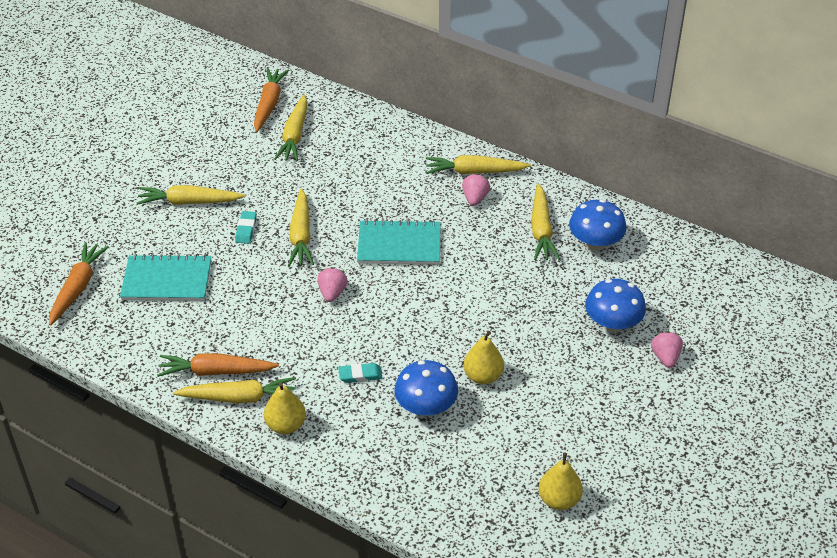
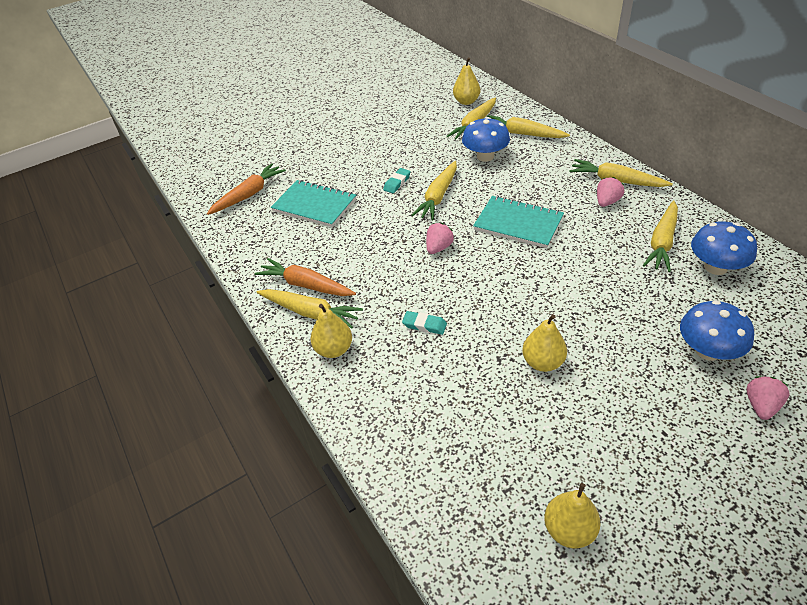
camera: 30 degrees right, 0 degrees up
yellow carrot [137,185,245,205] -> yellow carrot moved to [487,115,570,138]
orange carrot [254,68,289,132] -> yellow pear [453,57,480,105]
blue mushroom [394,360,458,416] -> blue mushroom moved to [462,117,510,162]

